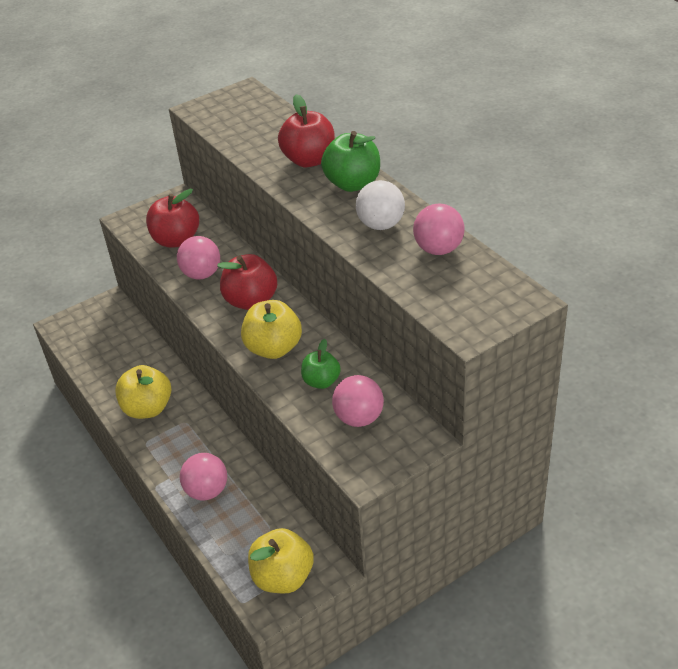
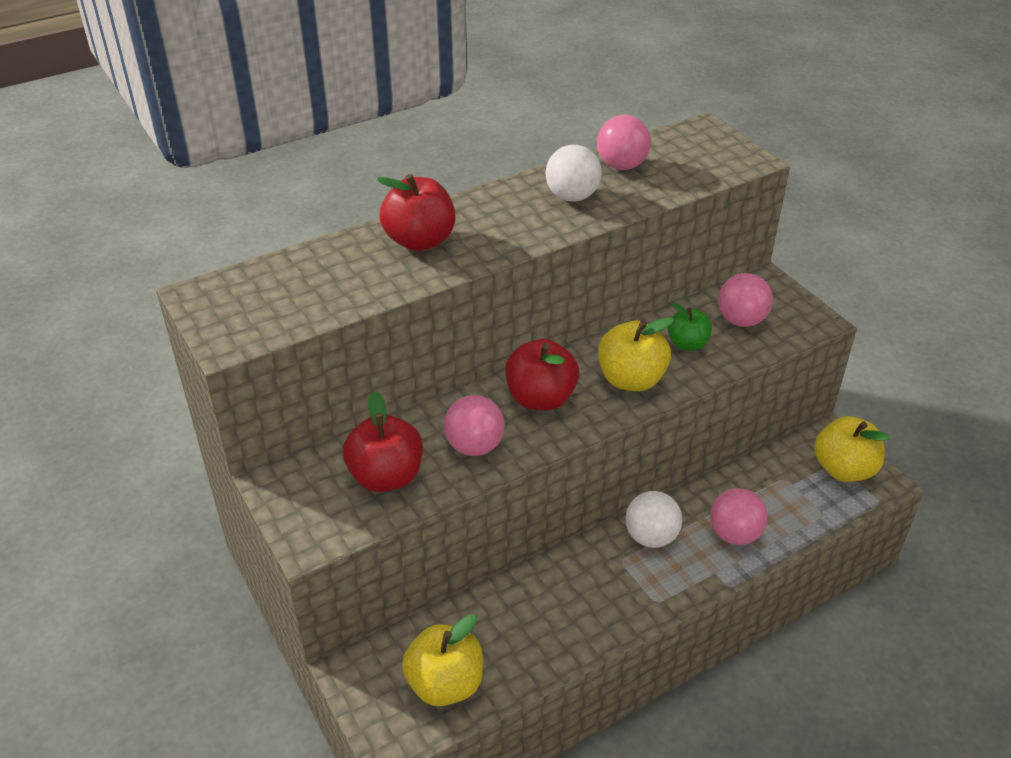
camera: 90 degrees left, 0 degrees up
yellow apple [115,365,171,419] -> yellow apple moved to [402,614,483,706]
green apple [321,131,380,192] -> none
none -> white ball [625,491,682,548]

